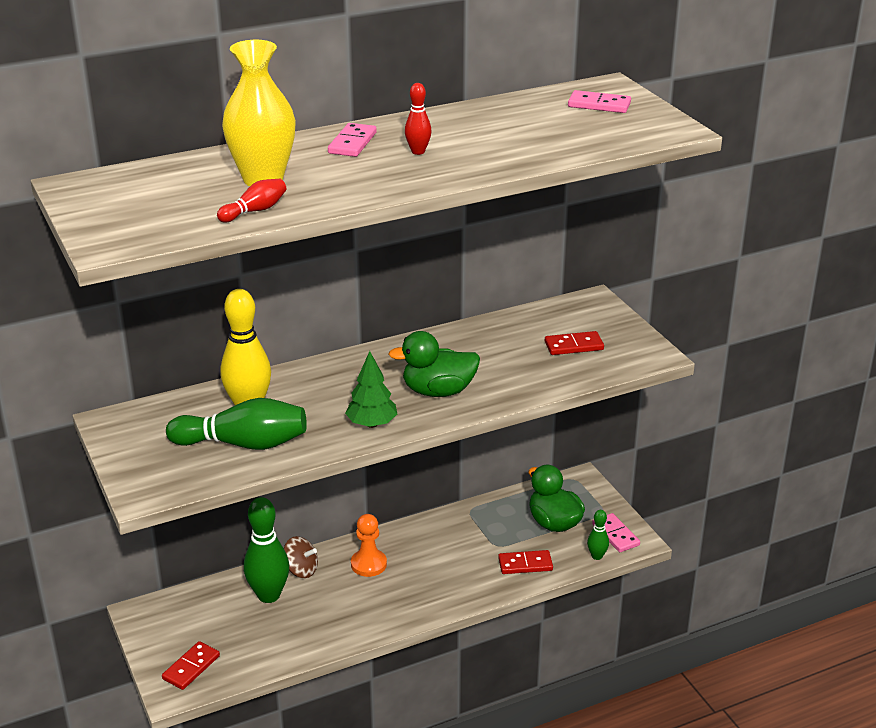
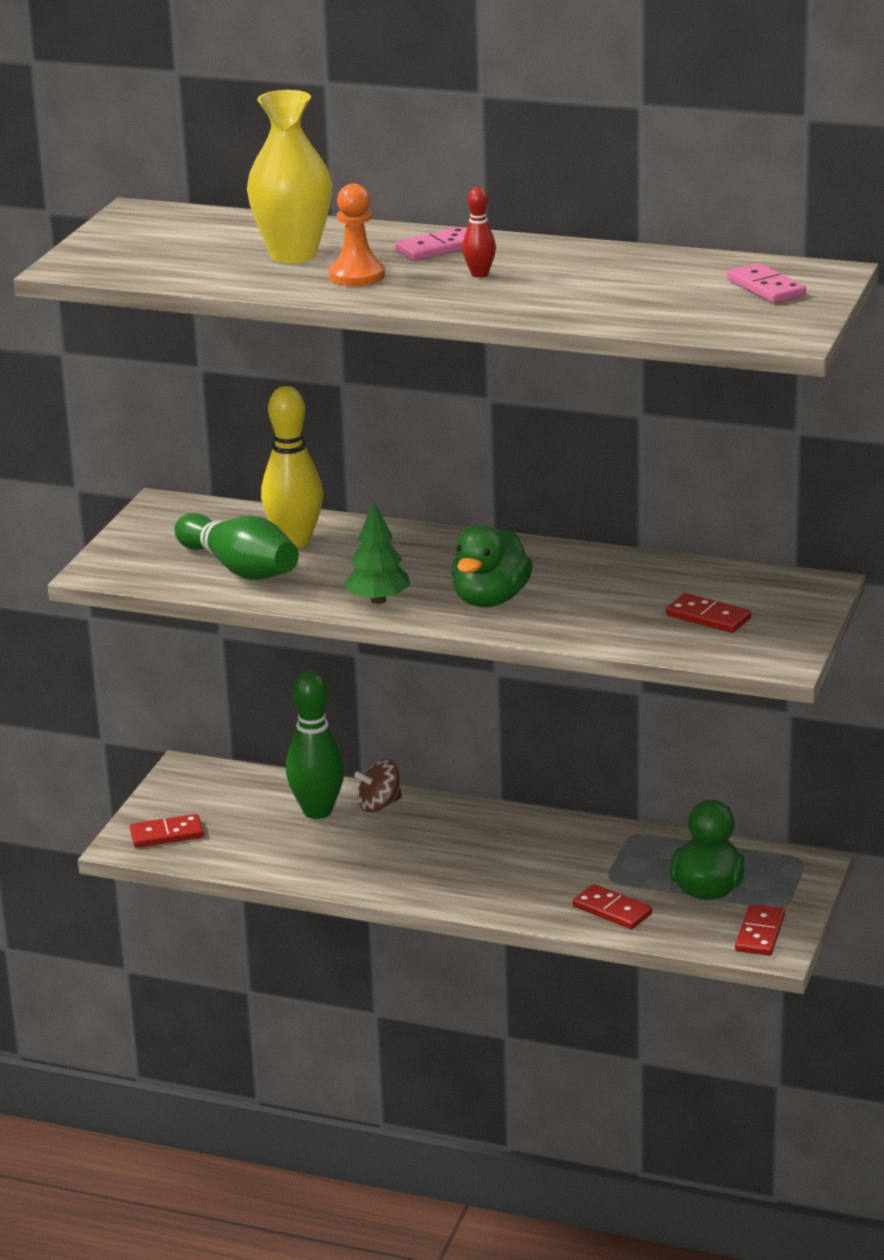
camera: 45 degrees right, 5 degrees down
red bowling pin [217,179,287,223] -> none
brown spinning top [284,536,318,578] -> brown spinning top turned 90 degrees clockwise [354,759,402,812]
orange pawn [351,514,387,577] -> orange pawn moved to [329,184,385,286]
green duck [388,331,480,397] -> green duck turned 105 degrees counterclockwise [451,525,533,607]
green bowling pin [587,510,609,560] -> none
pink domino [592,513,640,552] -> red domino [735,904,785,956]

